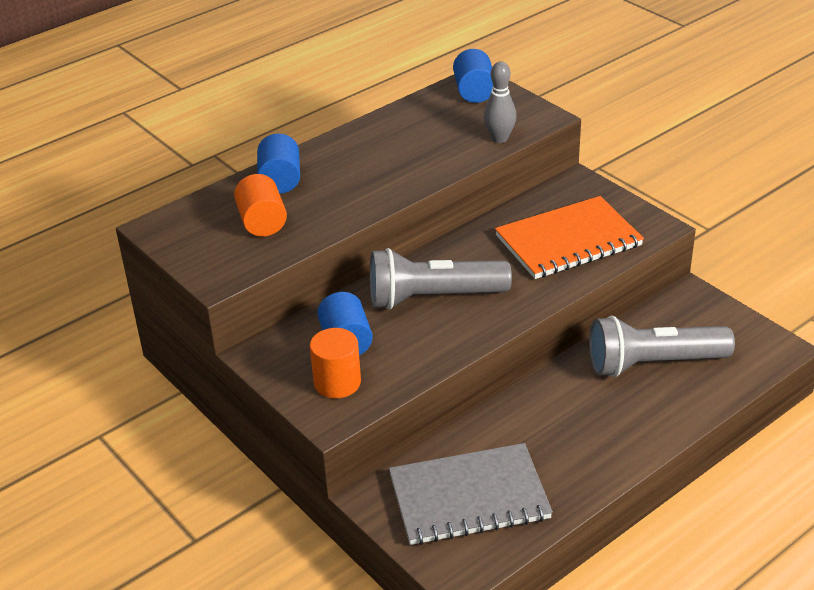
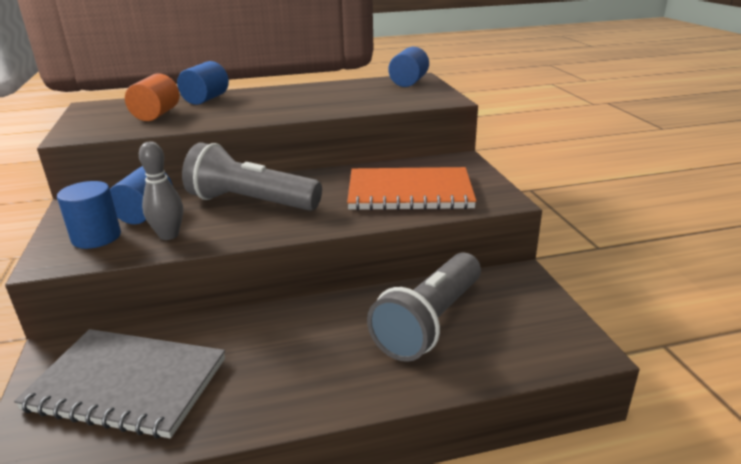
camera: 25 degrees right, 10 degrees down
orange cylinder [310,328,361,398] -> blue cylinder [57,181,121,249]
grey bowling pin [483,62,517,143] -> grey bowling pin moved to [139,142,183,240]
grey flashlight [589,316,735,377] -> grey flashlight turned 75 degrees counterclockwise [367,253,481,362]

